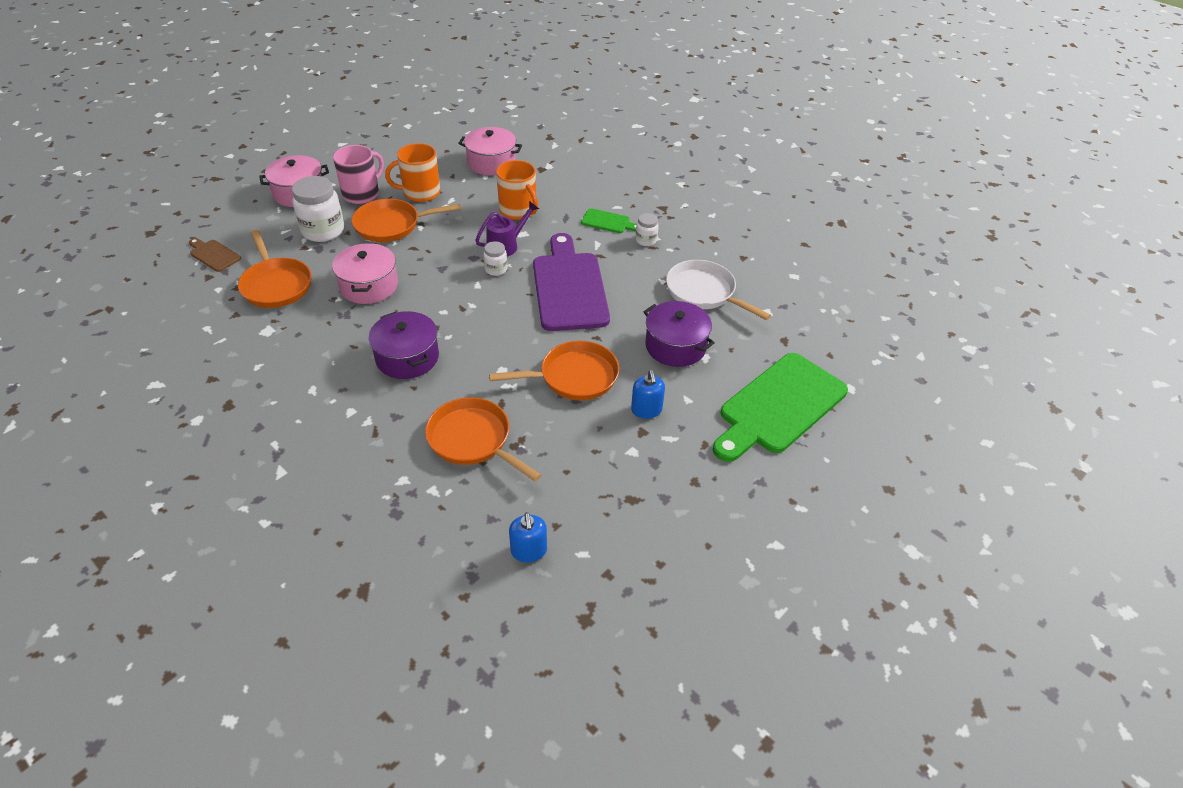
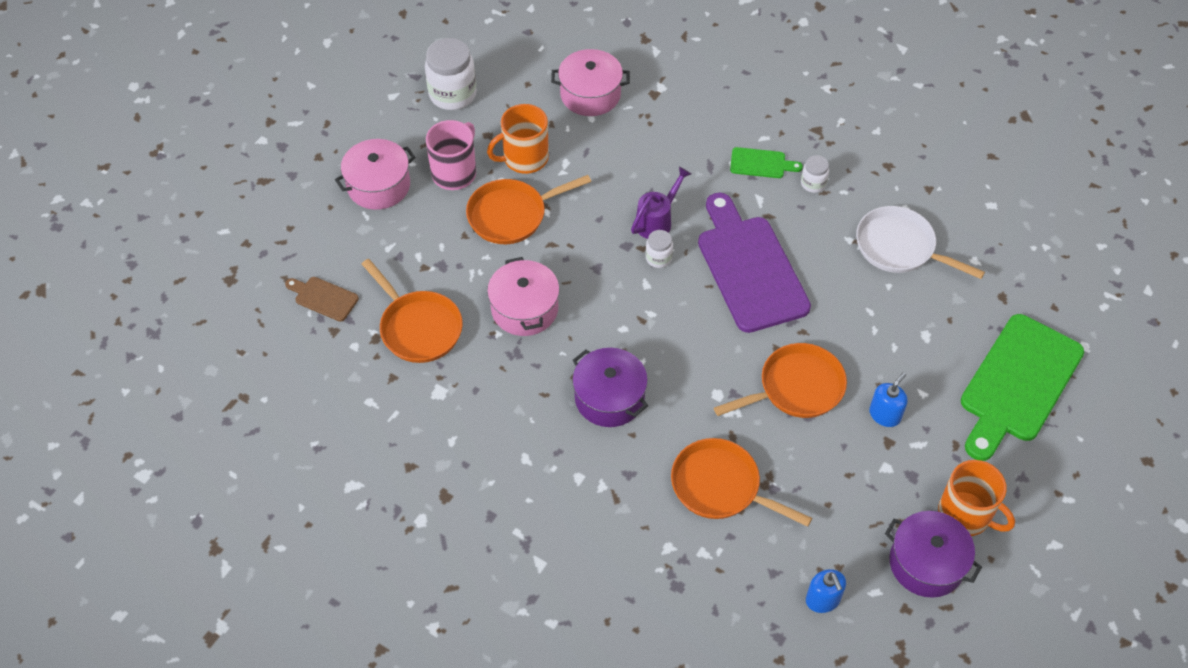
camera: 10 degrees left, 10 degrees up
white jar [292,176,344,242] -> white jar moved to [425,38,477,110]
orange mug [496,160,538,220] -> orange mug moved to [938,460,1015,536]
blue soap dispenser [631,370,665,419] -> blue soap dispenser turned 120 degrees counterclockwise [869,372,908,427]
purple pot [644,301,715,367] -> purple pot moved to [885,511,982,598]

